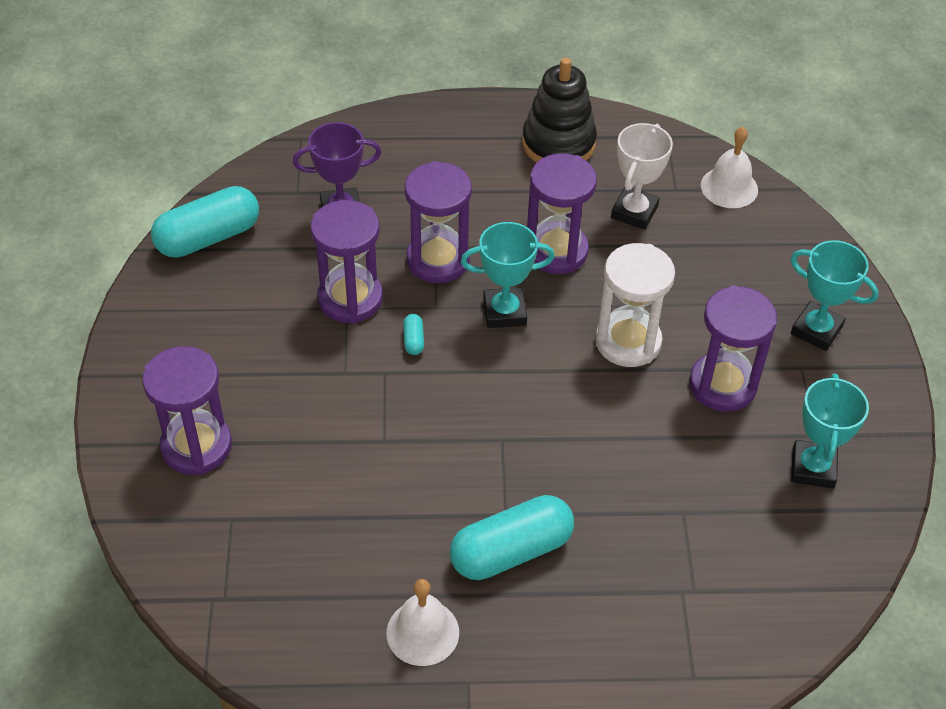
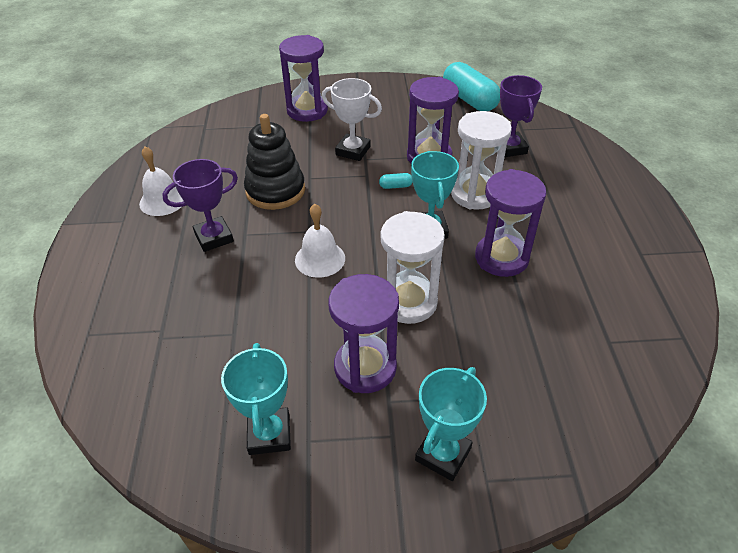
camera: 90 degrees right, 5 degrees down
purple hourglass [405,161,472,283] -> white hourglass [451,111,512,209]
turquoise capsule [450,495,574,580] -> purple trophy [162,159,238,252]
black stacking toy [522,58,597,162] -> black stacking toy moved to [244,114,305,210]
white trophy [611,123,673,230] -> white trophy moved to [322,78,382,161]
white bell [701,127,758,208] -> white bell moved to [295,204,345,278]
turquoise trophy [791,373,869,489] -> turquoise trophy turned 75 degrees clockwise [221,343,291,455]

